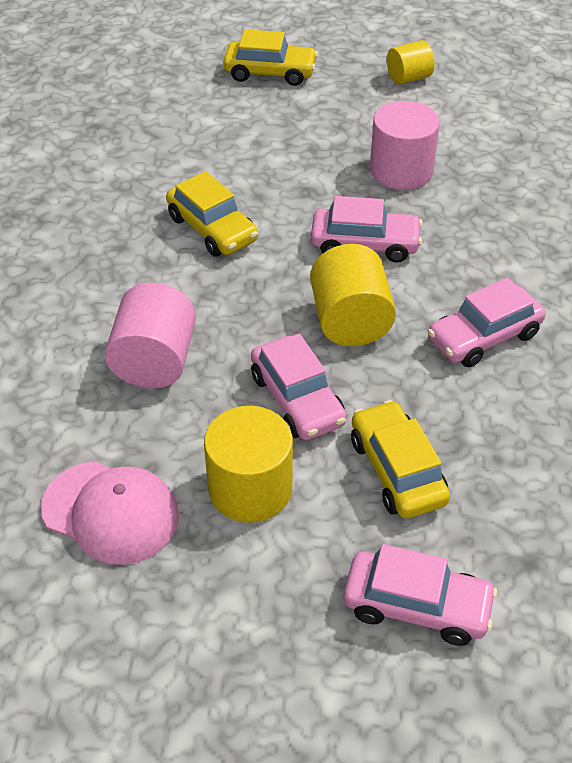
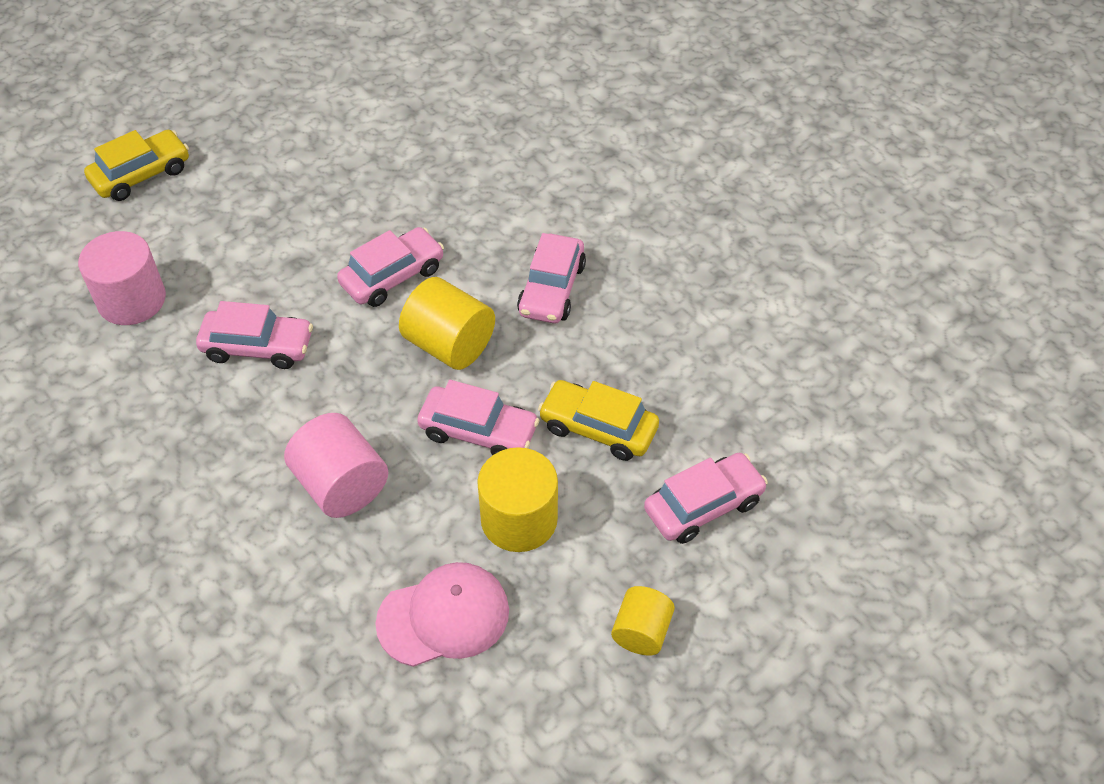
camera: 45 degrees left, 5 degrees up
yellow car [166,171,258,257] -> pink car [196,301,313,369]
pink cylinder [370,101,440,190] -> pink cylinder moved to [78,231,166,325]
yellow cylinder [387,40,435,85] -> yellow cylinder moved to [611,586,675,655]

